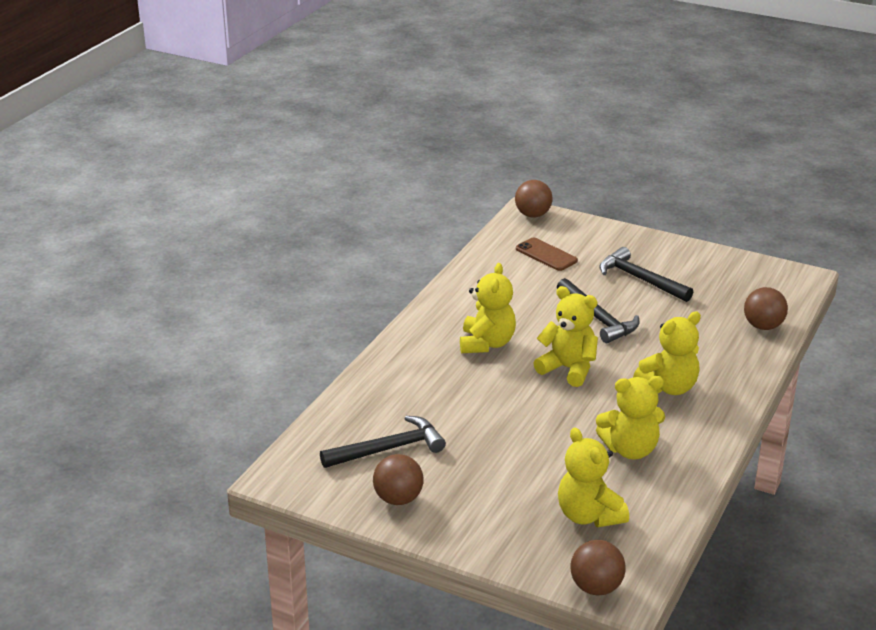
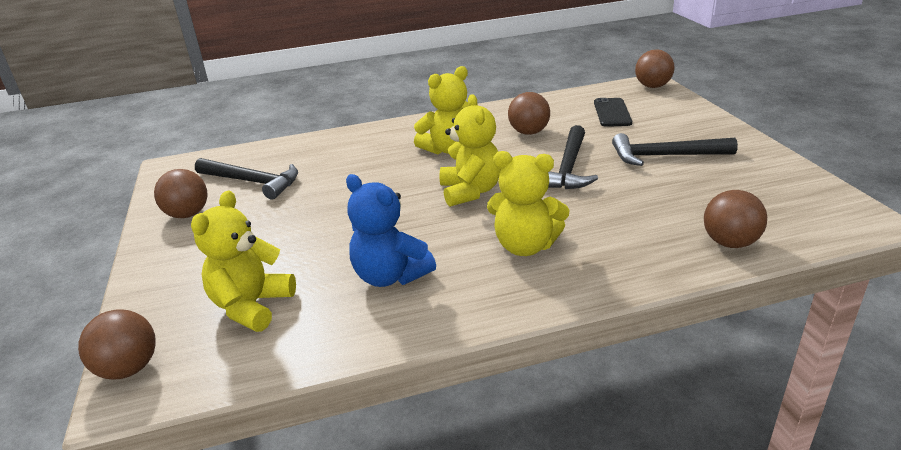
camera: 50 degrees right, 0 degrees up
brown phone [516,238,578,271] -> black phone [594,98,632,127]
yellow teddy bear [596,376,665,459] -> blue teddy bear [346,174,436,287]
black hammer [599,247,693,302] -> black hammer turned 90 degrees counterclockwise [612,133,738,166]
none -> brown ball [508,92,550,135]

